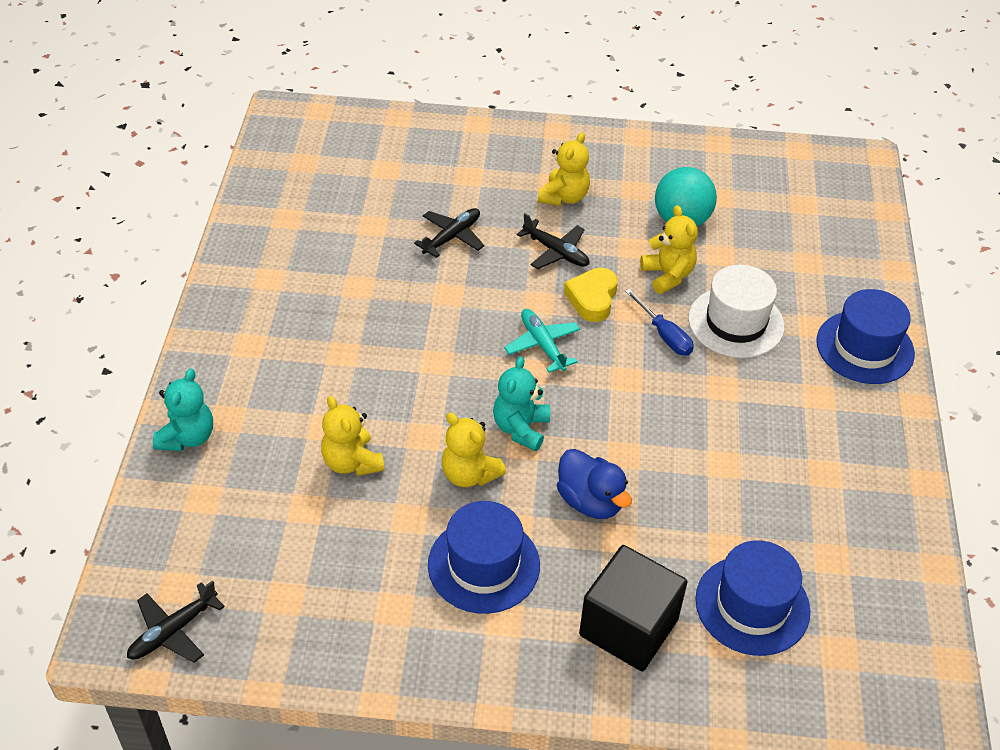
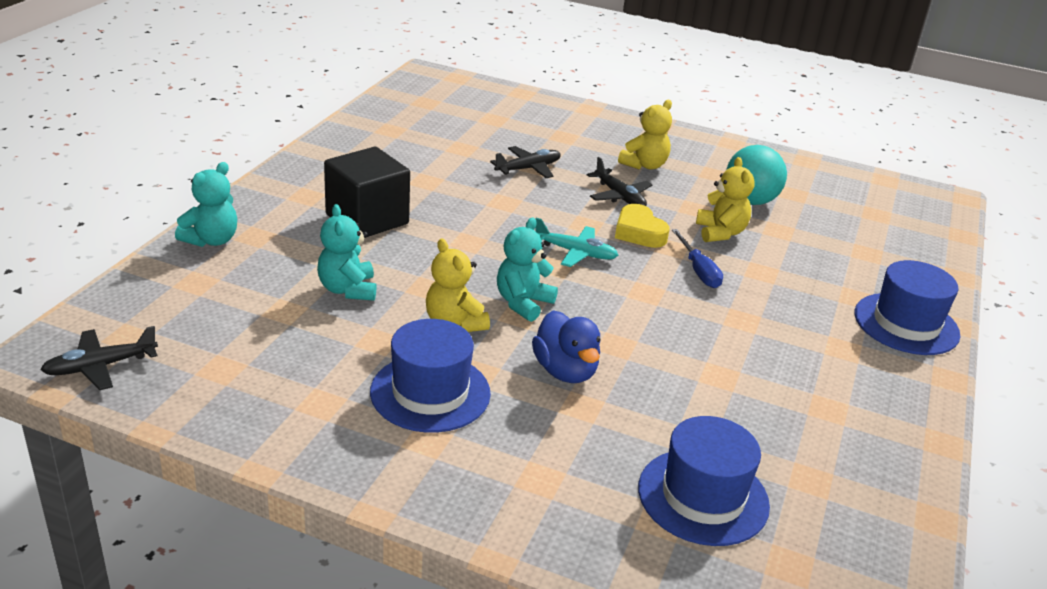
camera: 15 degrees right, 15 degrees down
yellow teddy bear [321,396,385,476] -> turquoise teddy bear [317,204,377,301]
turquoise plane [504,309,580,373] -> turquoise plane turned 120 degrees clockwise [535,218,618,267]
yellow heart [564,268,618,322] -> yellow heart turned 60 degrees counterclockwise [615,204,670,248]
black cube [579,545,687,671] -> black cube moved to [324,147,410,238]
white hat [688,265,785,358] -> none

